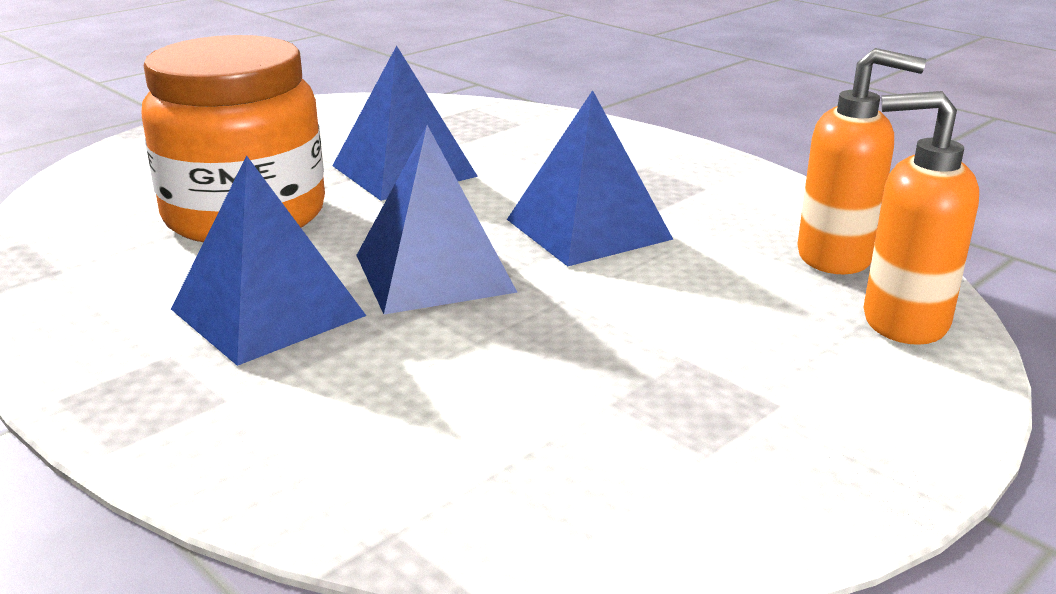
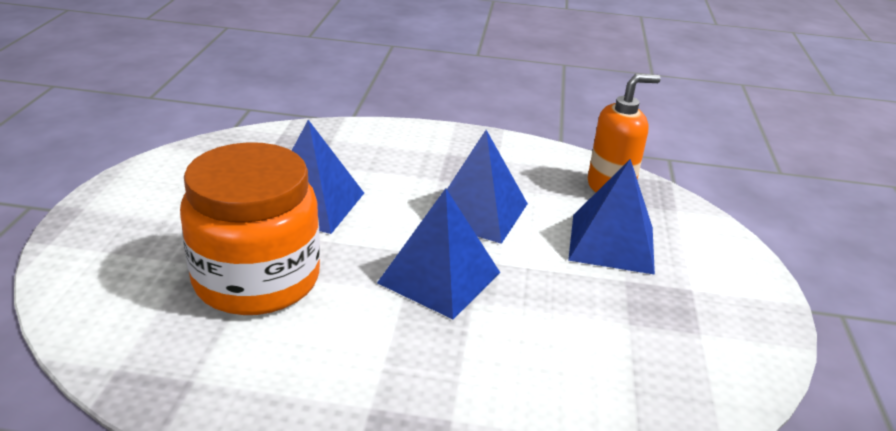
camera: 40 degrees left, 5 degrees up
blue pyramid [171,156,366,366] -> blue pyramid moved to [568,159,655,275]
orange soap dispenser [864,91,979,345] -> none

